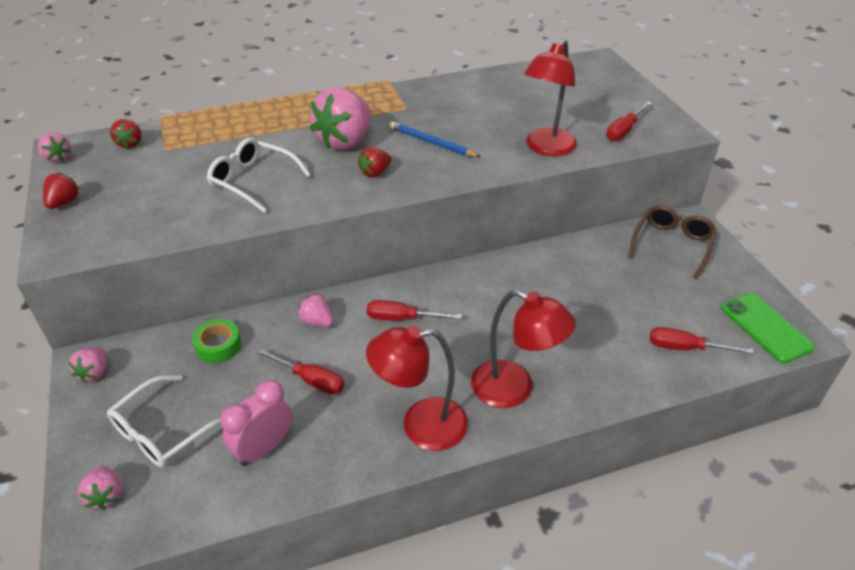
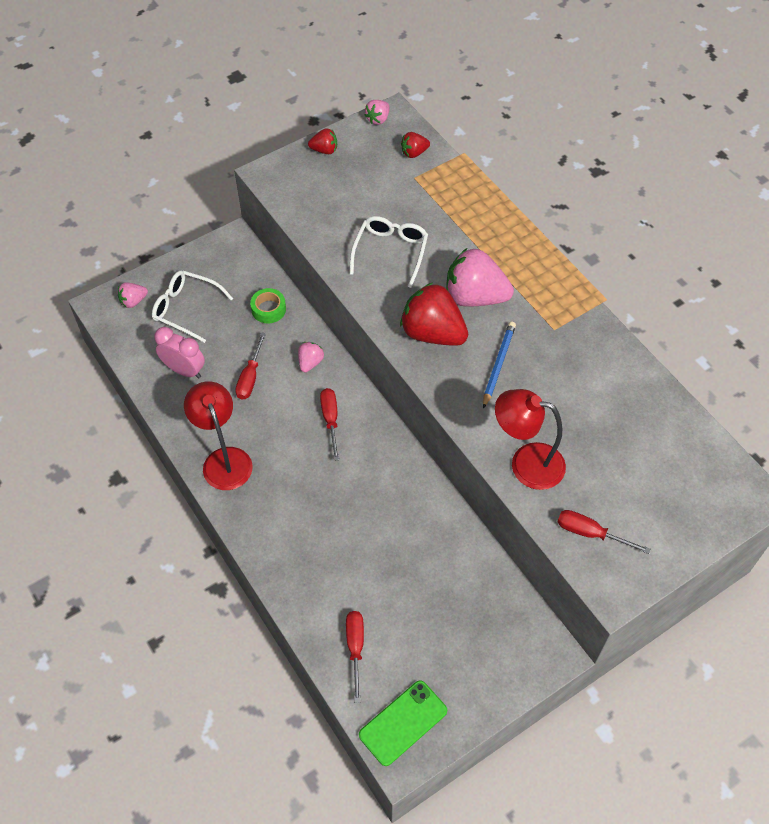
camera: 75 degrees right, 15 degrees up
pink strawberry [68,347,106,383] -> none
red strawberry [358,146,392,178] -> red strawberry [400,282,468,346], size x2.08
red lamp [471,290,576,408] -> none
brown glasses [628,205,717,279] -> none

